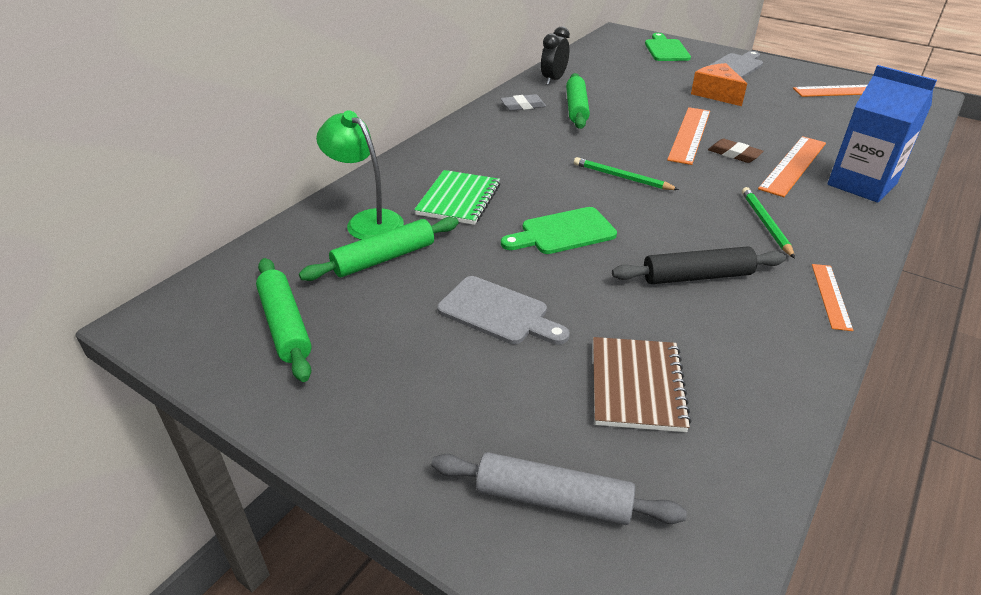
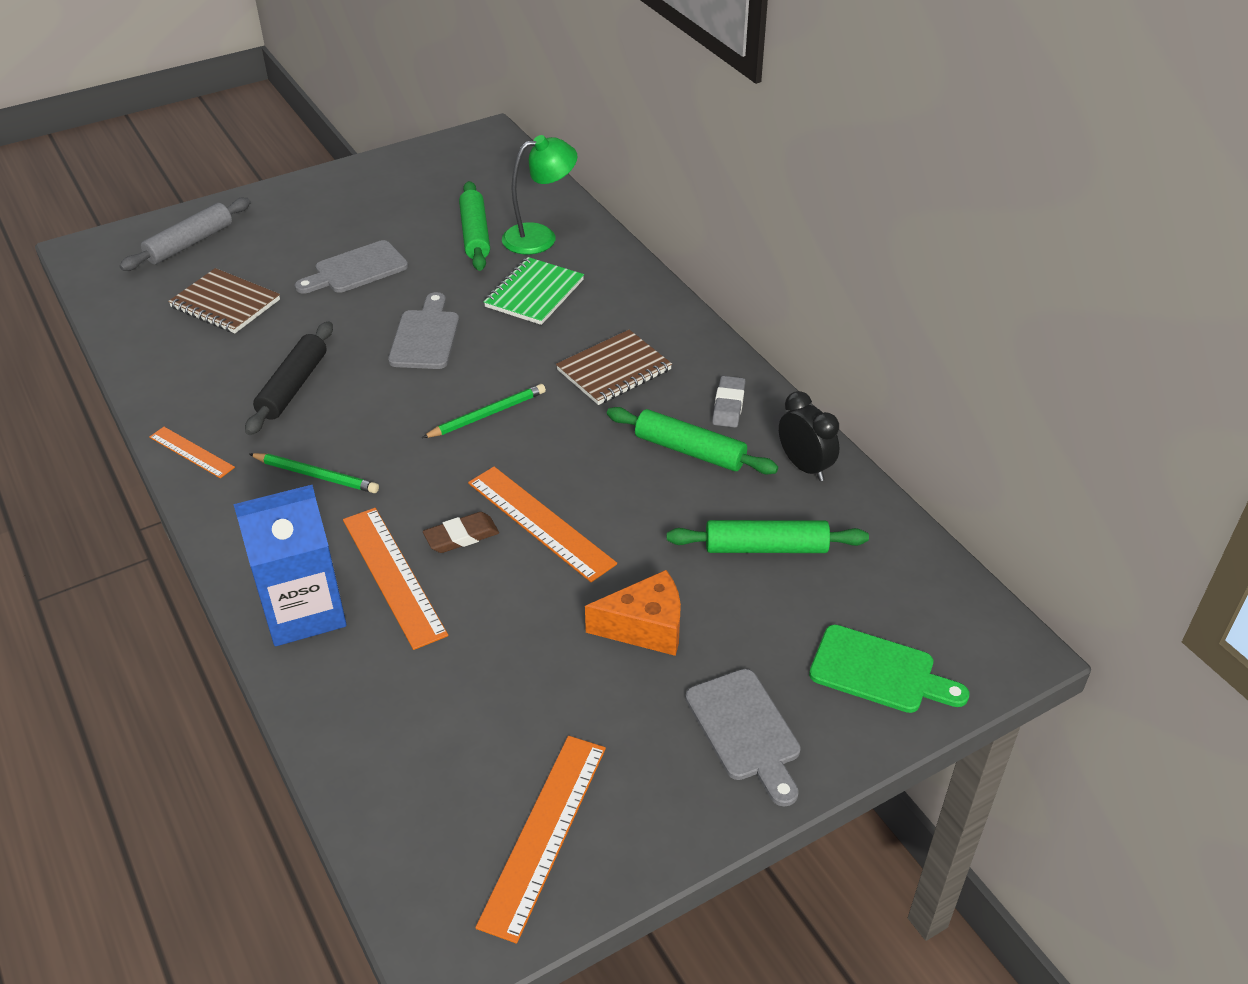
camera: 115 degrees right, 5 degrees up
green rolling pin [256,258,312,382] -> green rolling pin moved to [667,520,869,553]
green notebook [414,170,500,225] -> green notebook turned 75 degrees clockwise [484,257,584,325]
green cutting board [501,207,617,254] -> grey cutting board [388,292,459,369]
none -> brown notebook [556,330,672,405]

